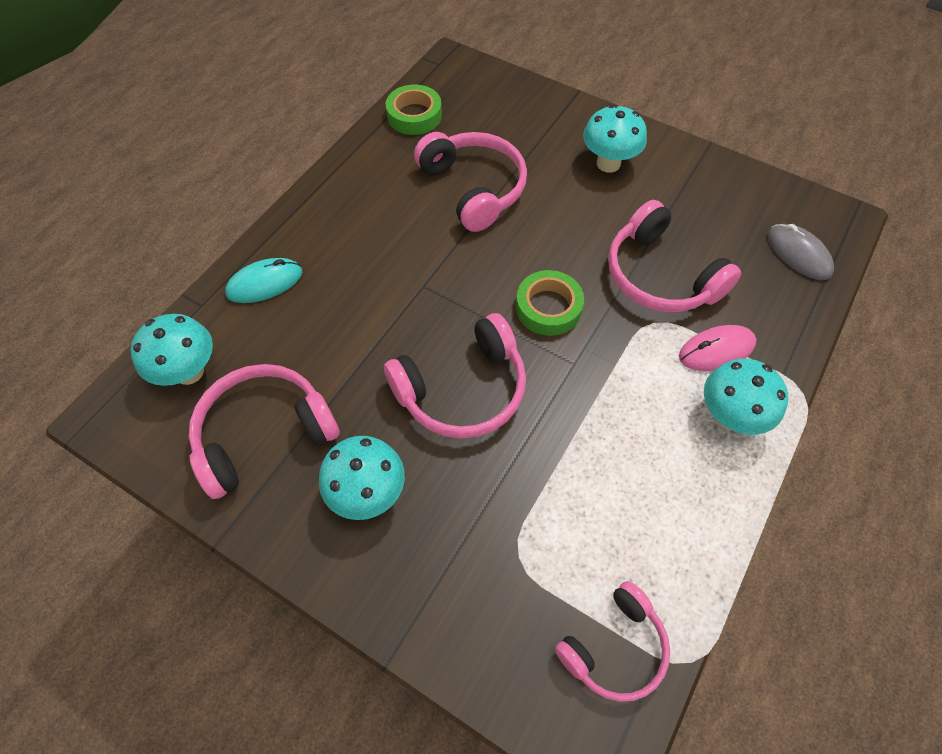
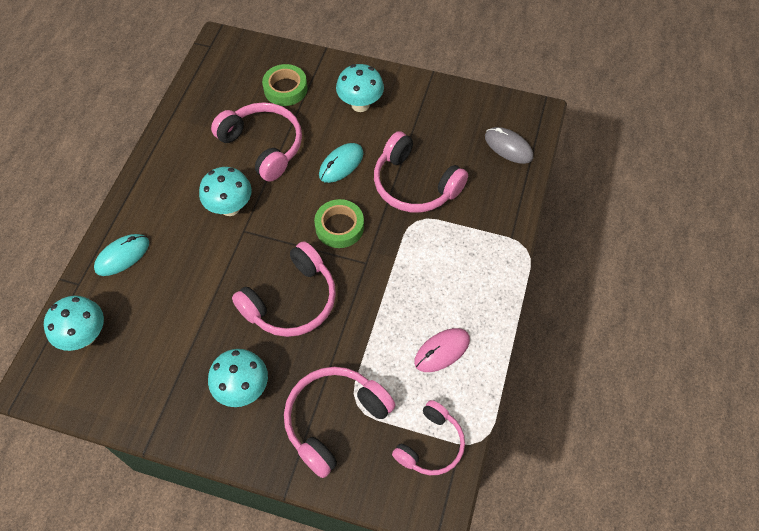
camera: 15 degrees left, 0 degrees up
pink headphones [189,364,340,499] -> pink headphones moved to [284,367,395,478]
green tape [386,84,442,135] -> green tape moved to [262,64,308,106]
pink mouse [679,325,756,371] -> pink mouse moved to [414,328,470,372]
turquoise mushroom [704,358,788,435] -> turquoise mushroom moved to [199,167,252,216]
none -> turquoise mouse [319,143,364,183]

